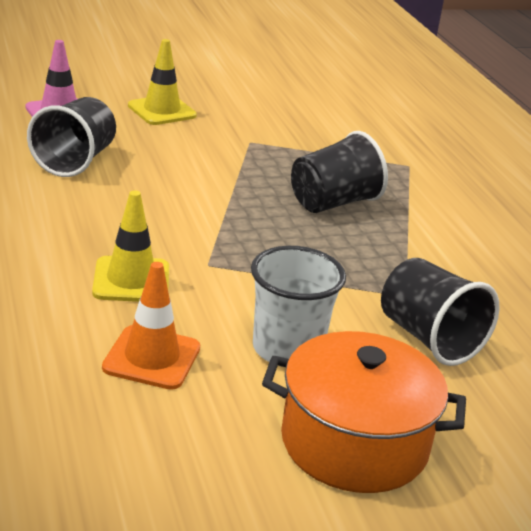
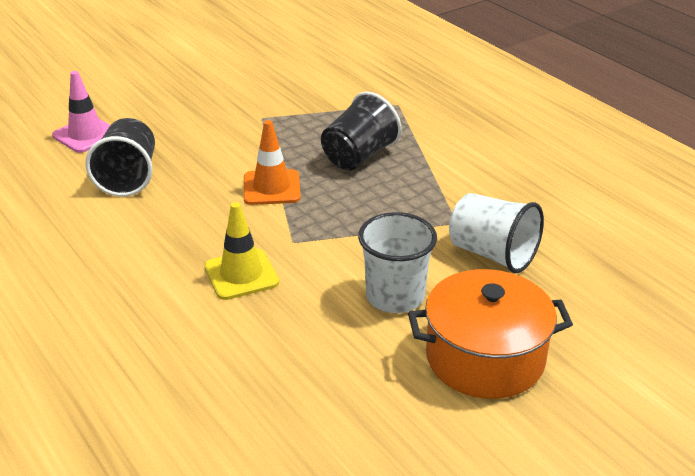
camera: 15 degrees left, 5 degrees up
orange traffic cone [102,262,200,390] -> orange traffic cone moved to [244,120,301,205]
yellow traffic cone [128,39,197,125] -> none
black cup [381,258,499,366] -> white cup [449,193,544,273]

